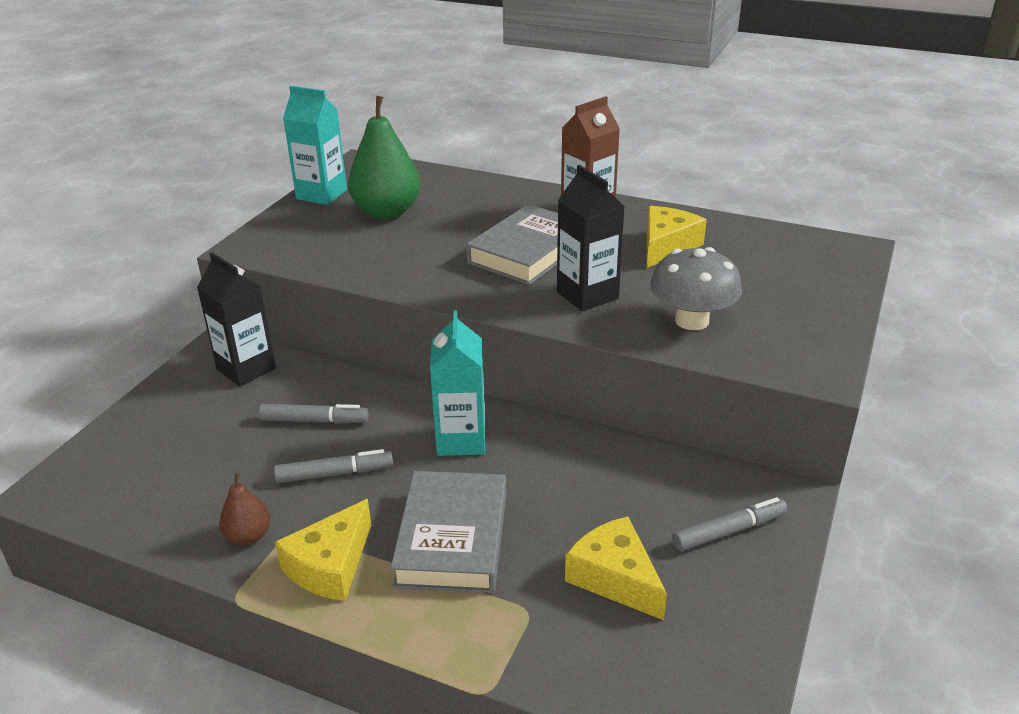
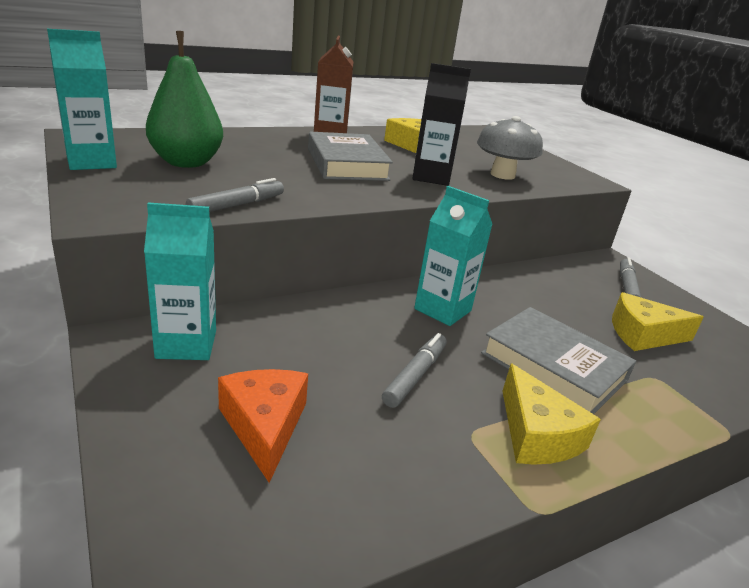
camera: 55 degrees left, 5 degrees down
black carton [197,252,276,386] -> turquoise carton [144,203,216,360]
brown pear [219,472,270,545] -> none
grey marker [259,404,369,424] -> grey marker moved to [186,178,284,212]
none -> orange cheese [218,369,308,483]

